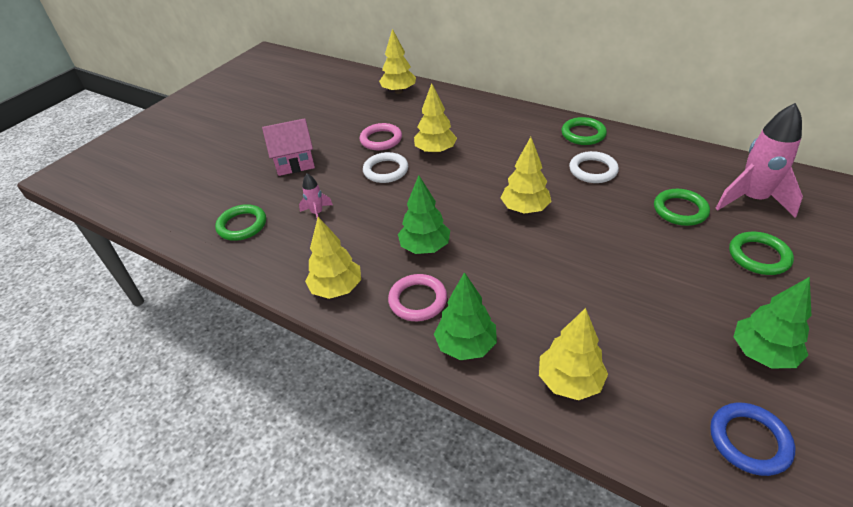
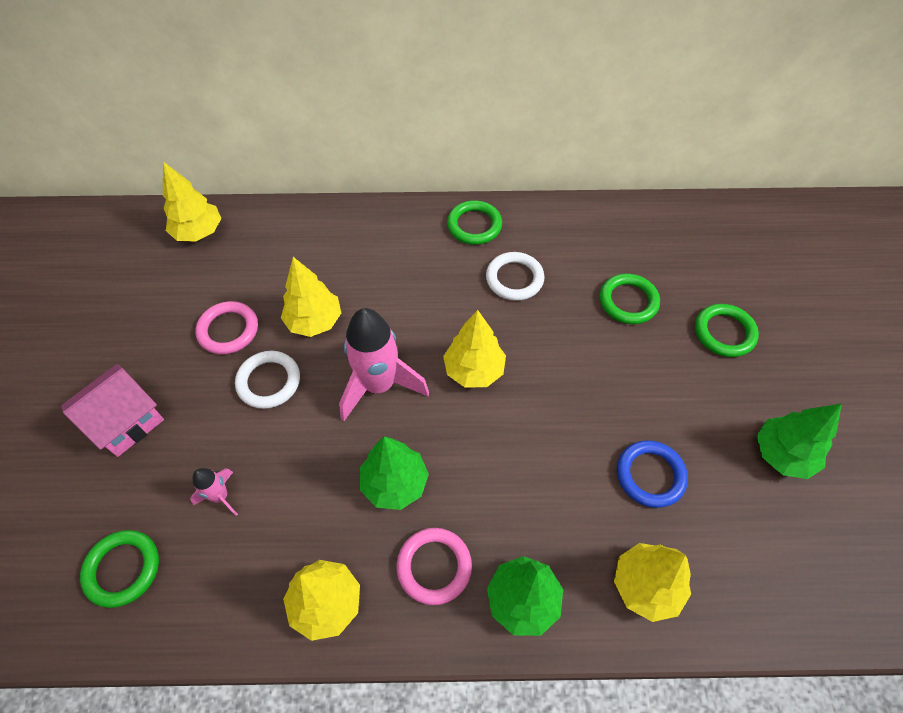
camera: 35 degrees left, 15 degrees up
blue ring [710,403,795,476] -> blue ring moved to [617,440,688,508]
pink rocket [716,103,803,218] -> pink rocket moved to [339,308,429,421]

